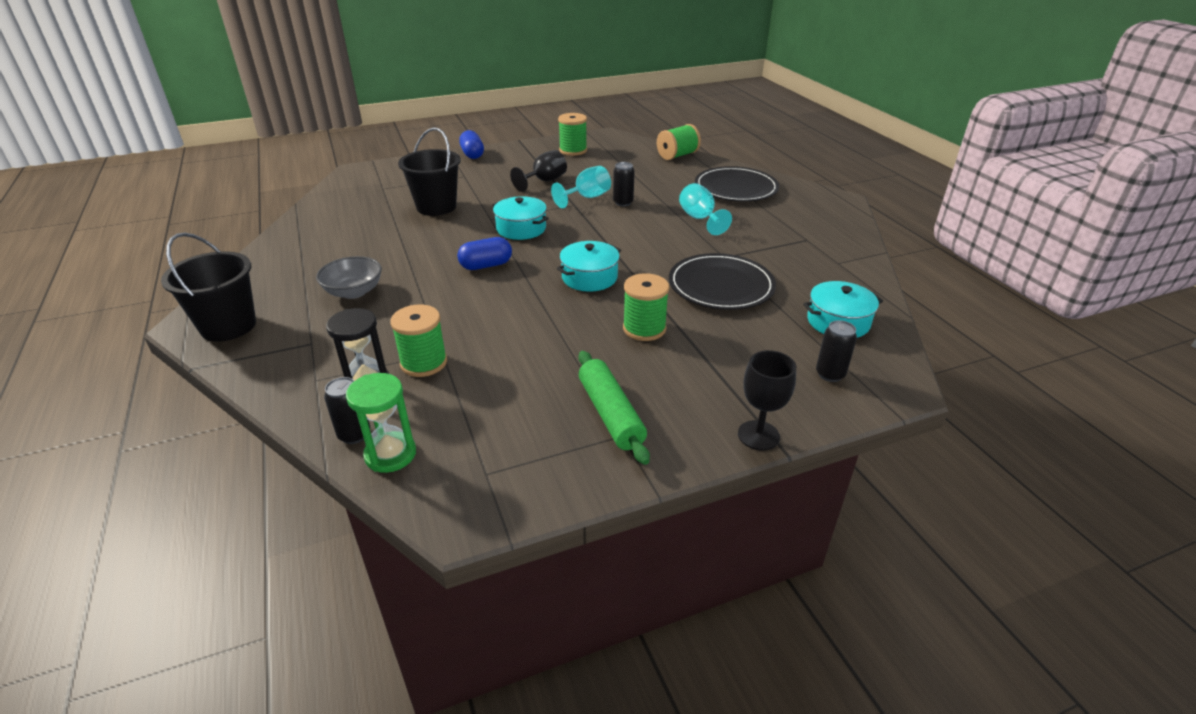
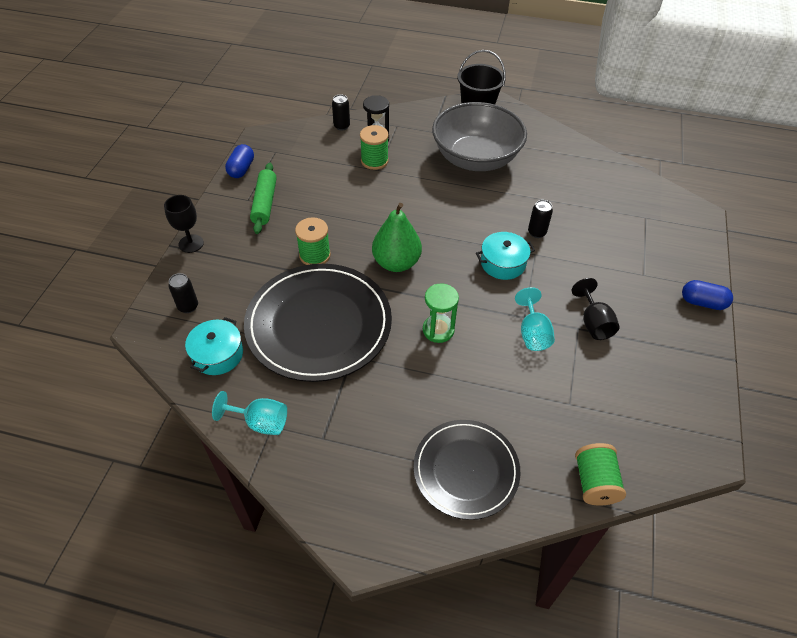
camera: 125 degrees right, 15 degrees up
grey bowl [316,256,382,299] -> grey bowl [432,102,527,171], size x2.15
green hourglass [346,373,416,473] -> green hourglass moved to [423,283,459,343]
black bucket [398,127,461,216] -> none
blue capsule [457,237,512,270] -> blue capsule moved to [225,144,254,178]
turquoise pot [557,241,621,291] -> green pear [372,203,422,272]
green spool [558,113,587,156] -> none
green rolling pin [578,351,650,465] -> green rolling pin turned 75 degrees clockwise [250,163,277,234]
black can [613,162,635,206] -> black can moved to [528,200,553,238]
black plate [669,253,776,310] -> black plate [244,264,392,382], size x1.60
turquoise goblet [679,183,732,235] -> turquoise goblet moved to [212,391,287,435]

